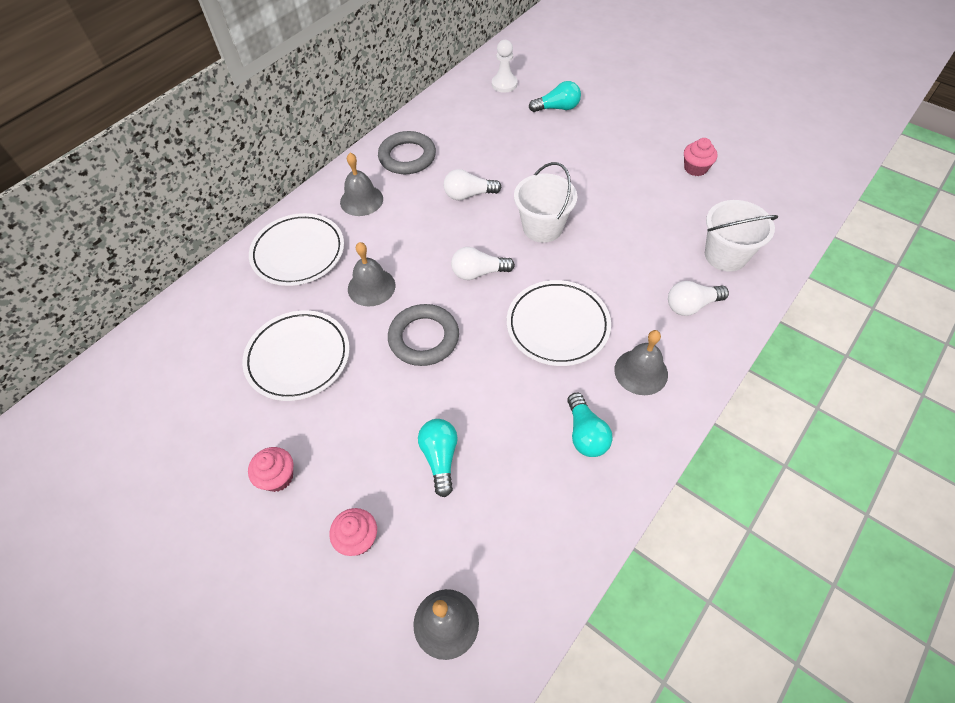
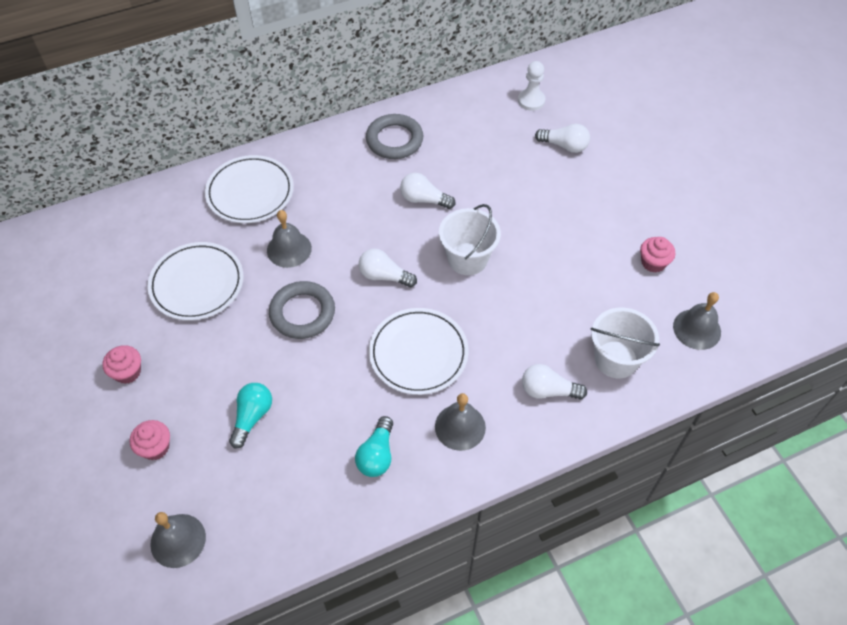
camera: 25 degrees right, 0 degrees up
grey bell [340,153,383,216] -> grey bell moved to [673,292,721,350]
turquoise light bulb [529,81,581,112] -> white light bulb [535,124,590,153]

